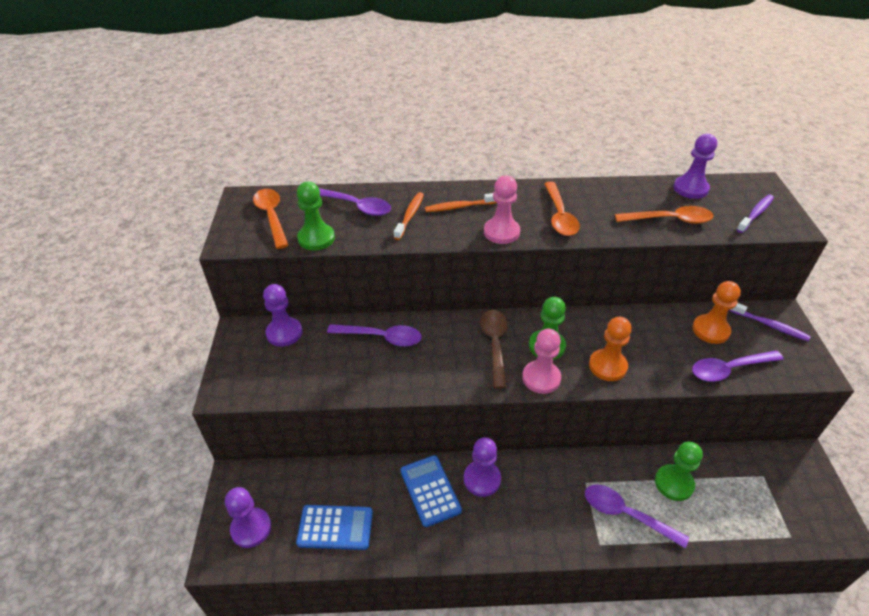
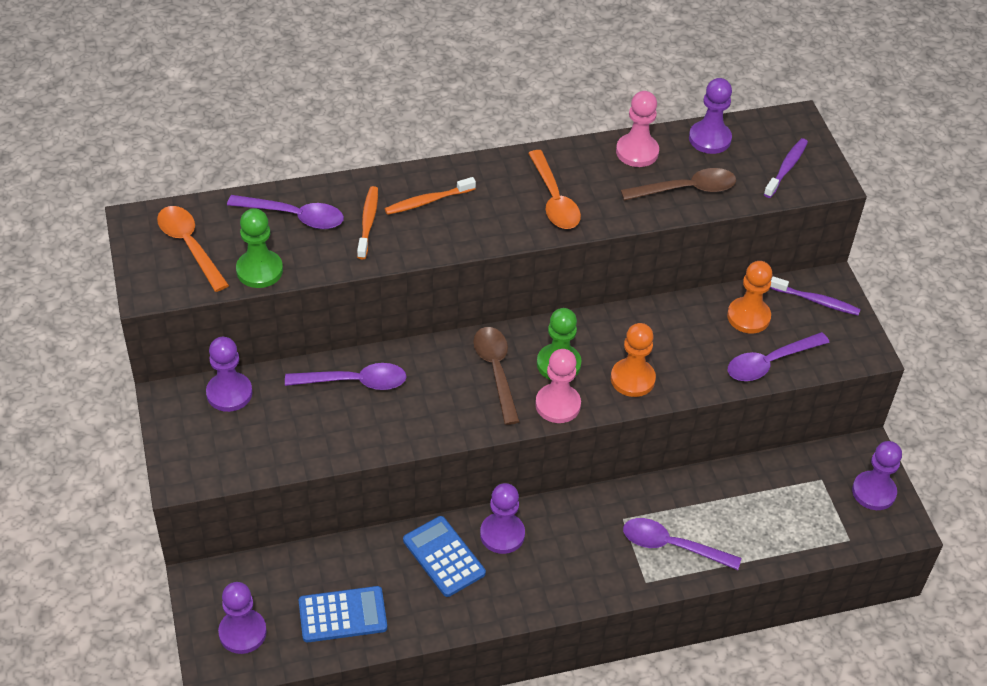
camera: 15 degrees left, 5 degrees up
pink pawn [484,175,520,244] -> pink pawn moved to [616,91,659,167]
orange spoon [615,206,714,224] -> brown spoon [621,168,736,200]
green pawn [655,442,703,501] -> none
none -> purple pawn [852,441,902,510]

